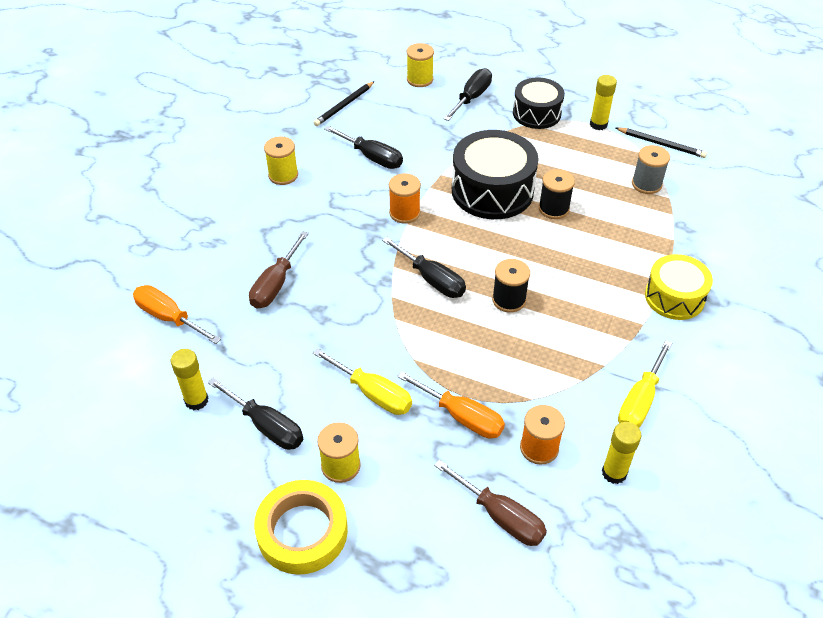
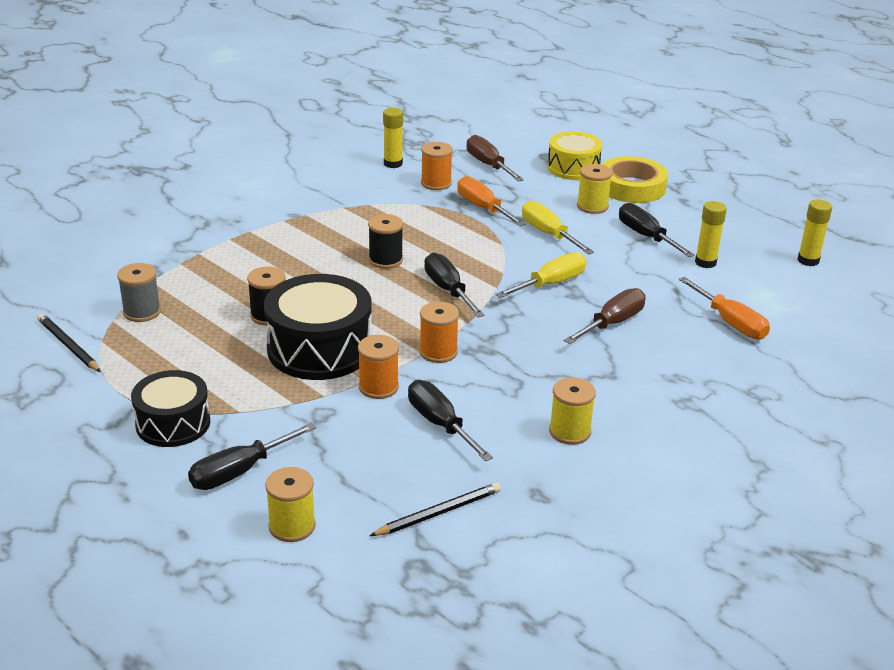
camera: 160 degrees left, 15 degrees down
yellow glue stick [590,75,617,130] -> yellow glue stick moved to [798,200,832,266]
yellow screwdriver [618,340,673,428] -> yellow screwdriver moved to [495,252,586,298]
yellow drum [645,254,713,320] -> yellow drum moved to [548,131,602,180]
none -> orange spool [358,335,399,399]

